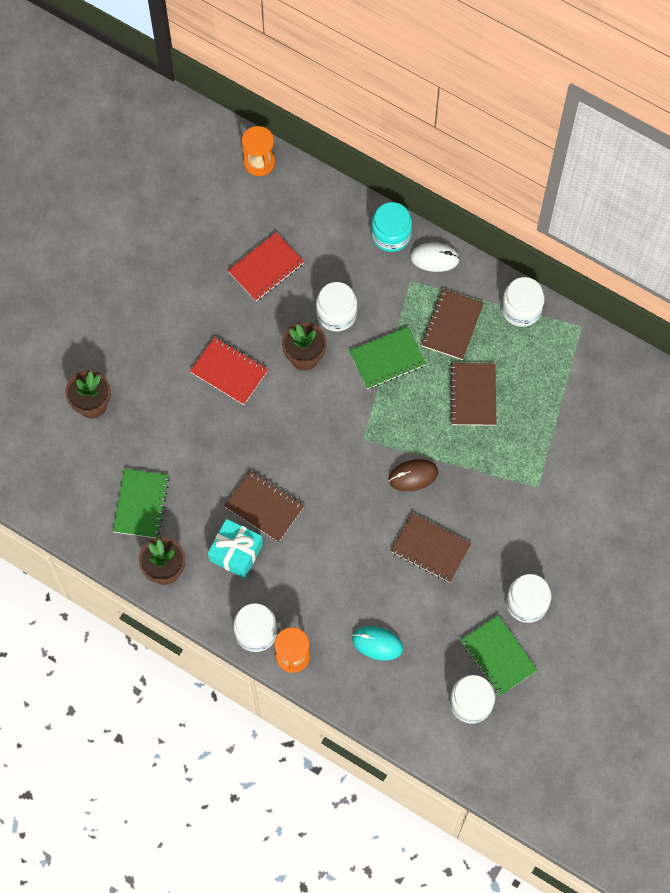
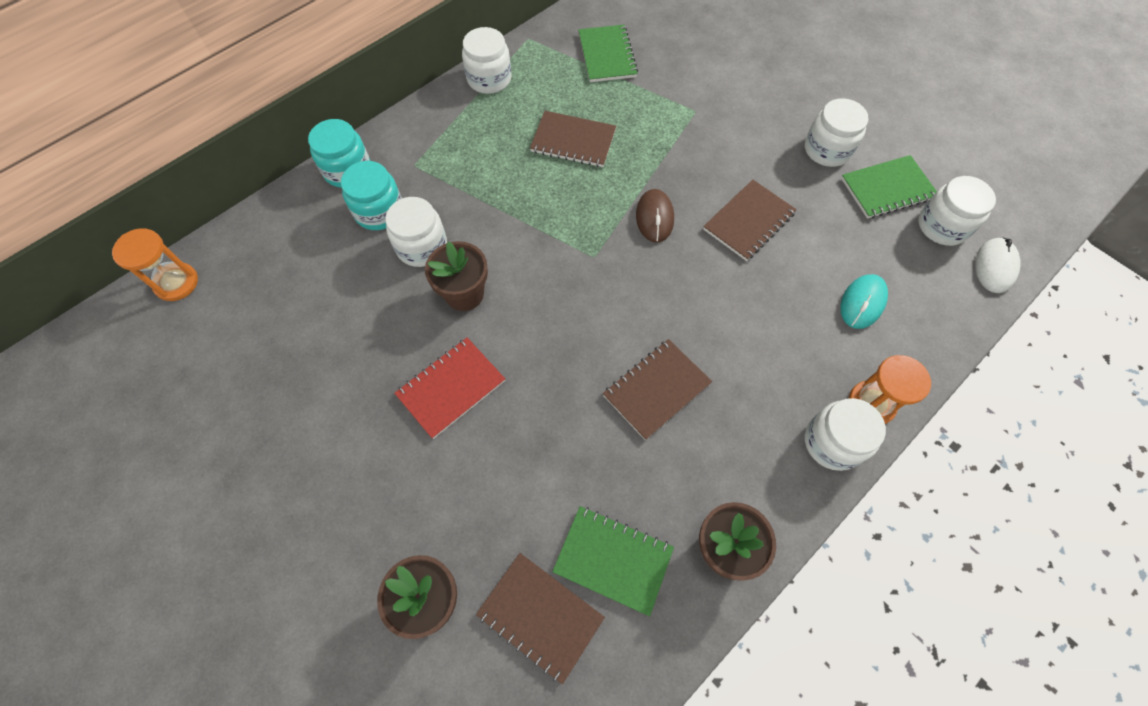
camera: 75 degrees left, 5 degrees down
turquoise gift [208,519,263,578] -> none
red notebook [228,233,304,301] -> none
green notebook [349,327,426,389] -> green notebook moved to [578,25,638,82]
white mouse [410,243,460,272] -> white mouse moved to [975,238,1021,293]
brown notebook [421,289,484,360] -> brown notebook moved to [476,553,605,684]
none -> turquoise jar [341,161,402,230]

